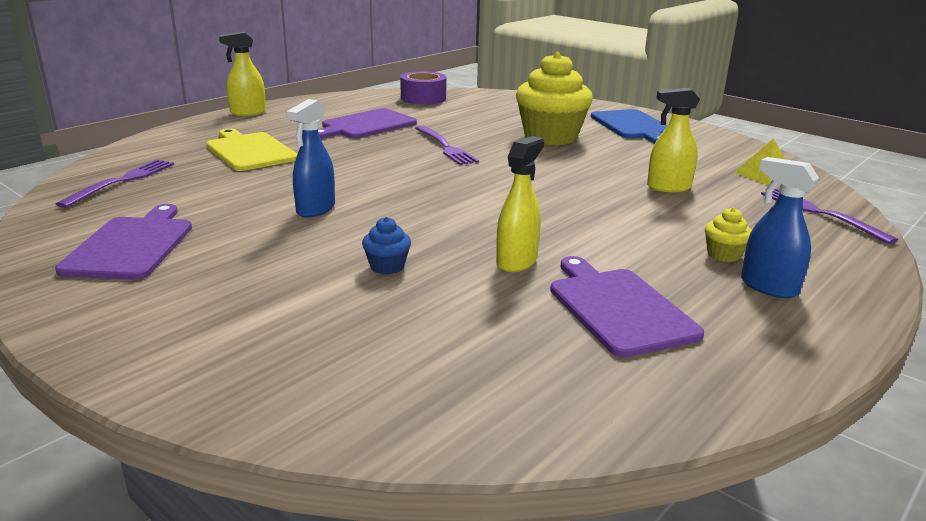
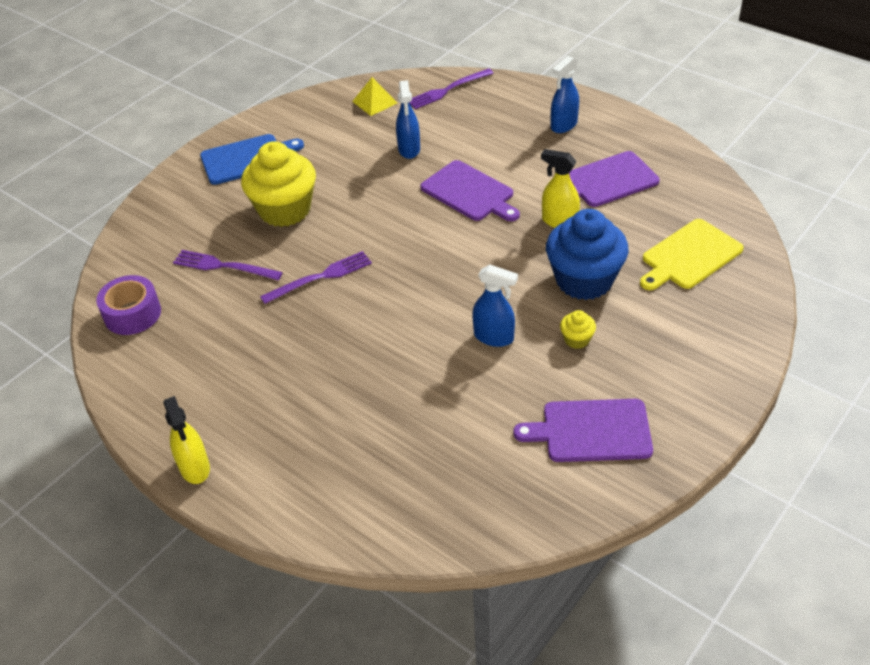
camera: 90 degrees left, 20 degrees up
purple fork [56,159,174,208] -> purple fork moved to [173,250,283,280]
yellow cutting board [206,128,297,171] -> yellow cutting board moved to [640,219,744,290]
purple cutting board [318,108,417,138] -> purple cutting board moved to [420,160,520,221]
blue cupcake [362,217,411,274] -> blue cupcake [546,209,629,300], size x2.38
yellow spray bottle [647,88,700,192] -> blue spray bottle [396,80,420,159]
yellow cupcake [705,208,752,262] -> yellow cupcake moved to [560,310,596,349]

